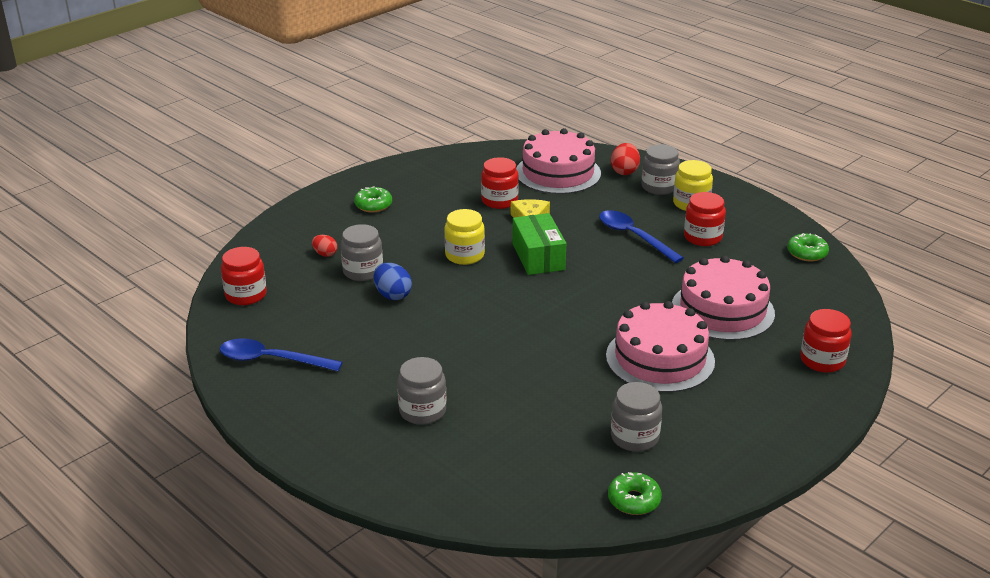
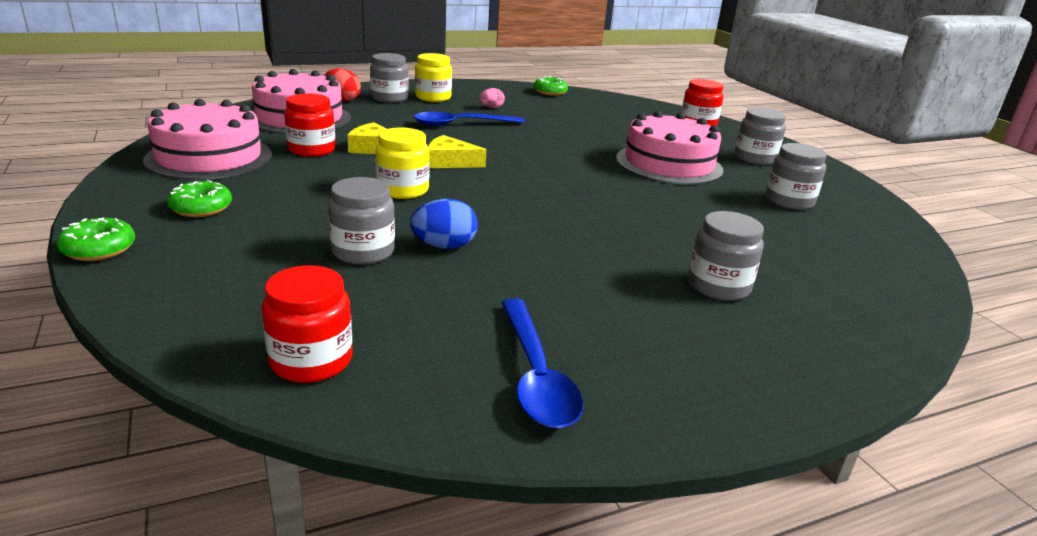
camera: 70 degrees left, 5 degrees down
blue spoon [220,338,343,371] -> blue spoon turned 45 degrees counterclockwise [501,298,584,428]
red egg [312,235,337,257] -> none
green box [512,213,566,275] -> yellow cheese [428,135,486,168]
green donut [608,472,662,515] -> green donut moved to [57,218,135,261]
pink cake [672,255,775,341] -> pink cake moved to [143,99,272,180]
red jar [684,192,726,246] -> pink egg [479,88,505,108]
none -> grey jar [735,108,786,165]

